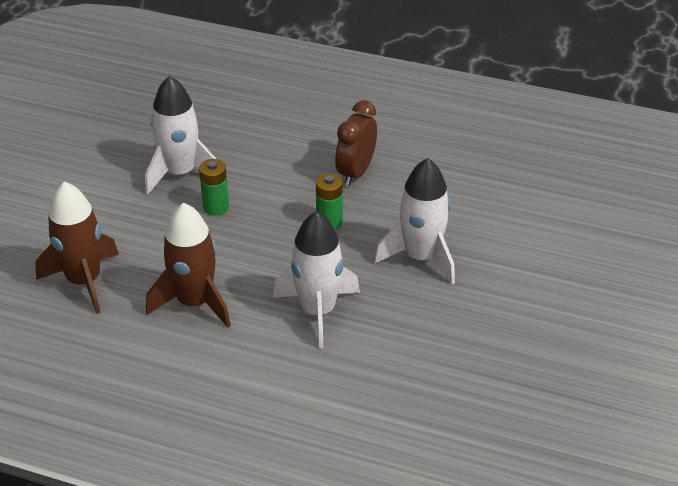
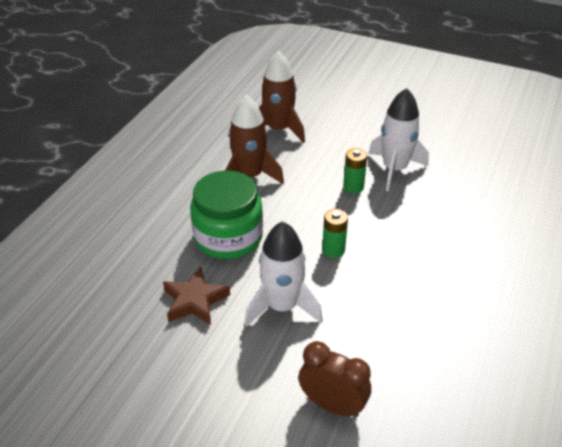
camera: 95 degrees right, 0 degrees up
white rocket [273,211,360,349] -> green jar [190,171,263,259]
brown clock [335,100,377,186] -> brown clock moved to [298,341,371,418]
none -> brown star [163,267,230,325]

